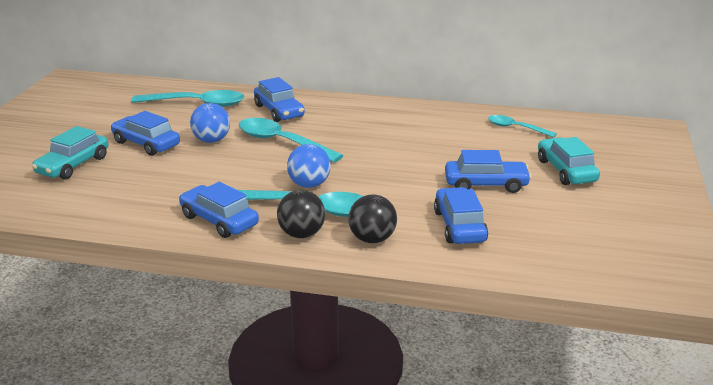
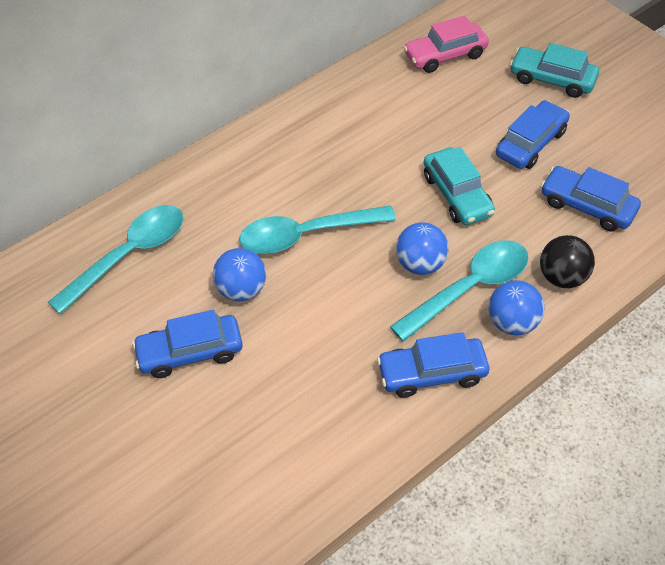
camera: 50 degrees left, 25 degrees up
turquoise car [32,126,108,180] -> turquoise car moved to [424,147,495,225]
blue car [254,77,305,122] -> none
black ball [277,190,325,238] -> blue ball [488,280,545,335]
turquoise spoon [488,115,557,138] -> pink car [403,15,489,73]

